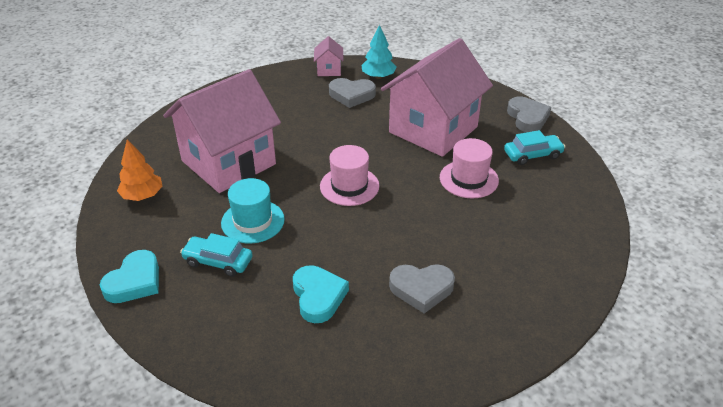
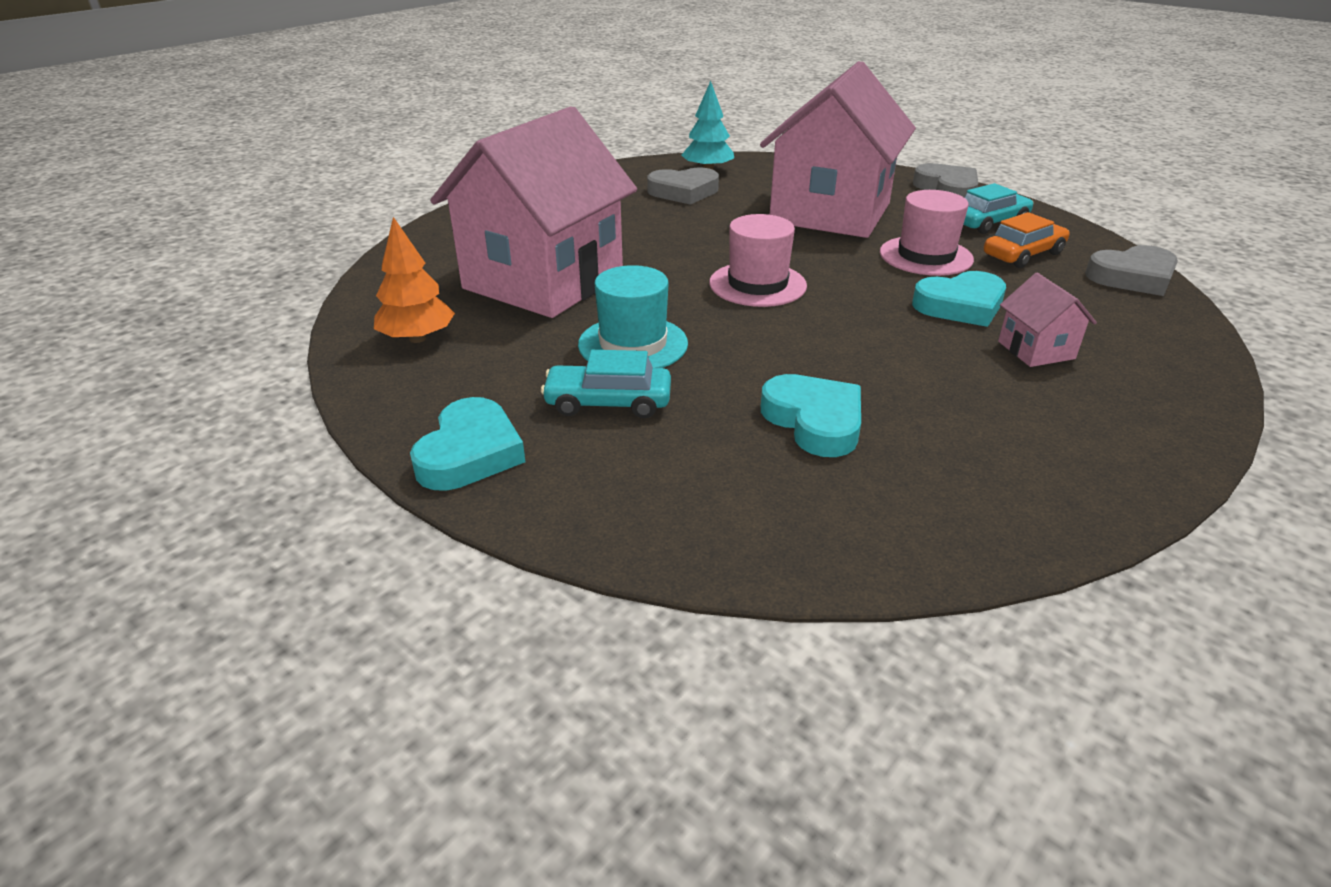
camera: 15 degrees left, 5 degrees down
pink house [314,36,344,76] -> pink house moved to [998,273,1097,367]
grey heart [389,264,455,313] -> grey heart moved to [1085,245,1178,296]
none -> turquoise heart [912,271,1006,327]
none -> orange car [984,212,1070,268]

